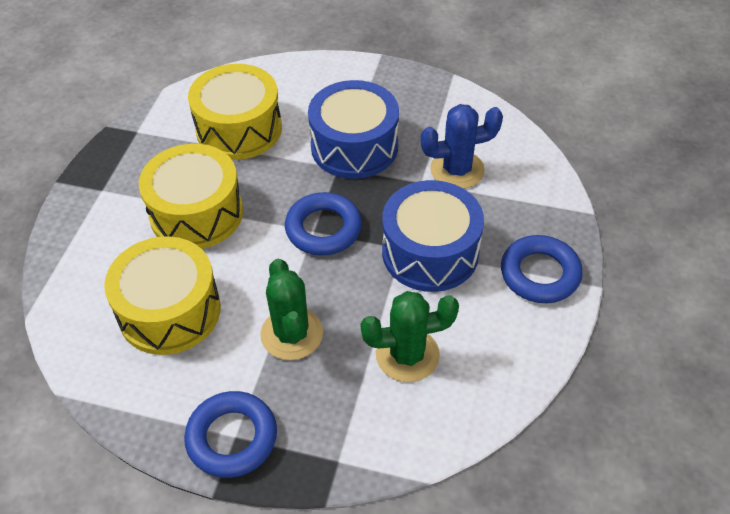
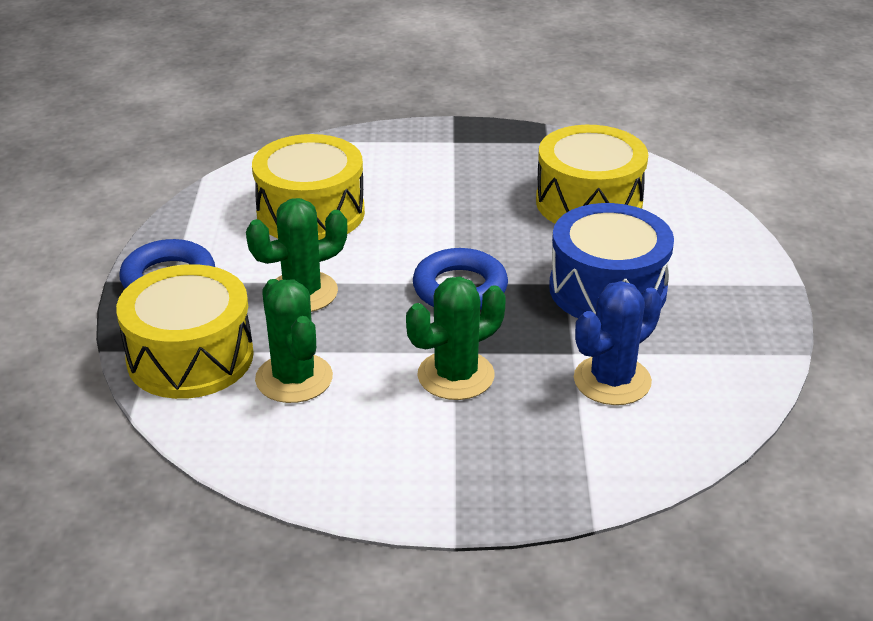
camera: 75 degrees right, 15 degrees down
yellow drum [139,144,243,249] -> yellow drum moved to [116,264,254,399]
blue drum [382,180,484,292] -> green cactus [406,276,506,400]
blue cactus [421,104,503,189] -> blue cactus turned 75 degrees clockwise [574,281,662,405]
blue ring [501,235,583,303] -> none

